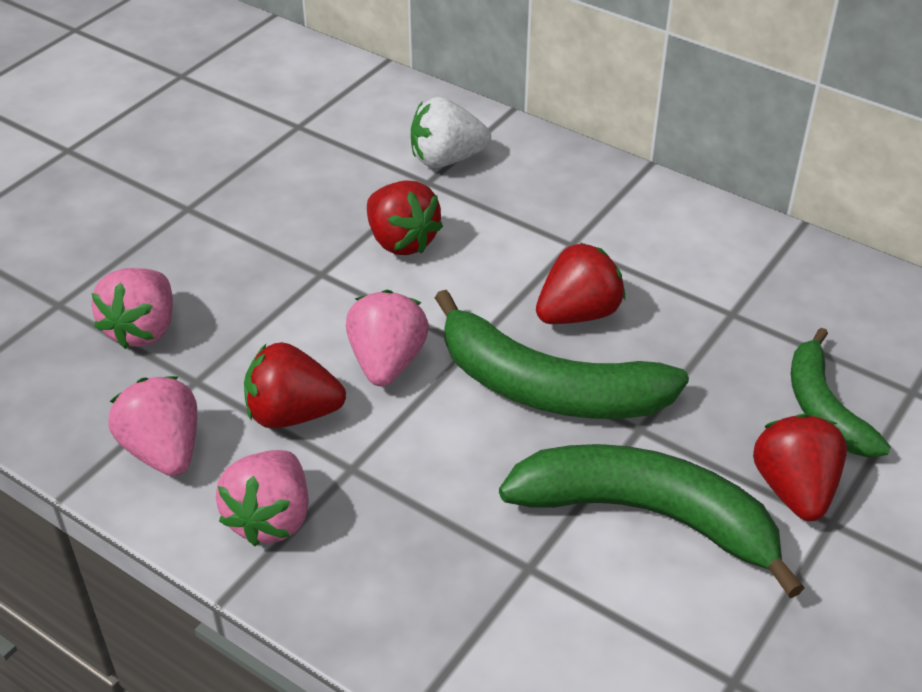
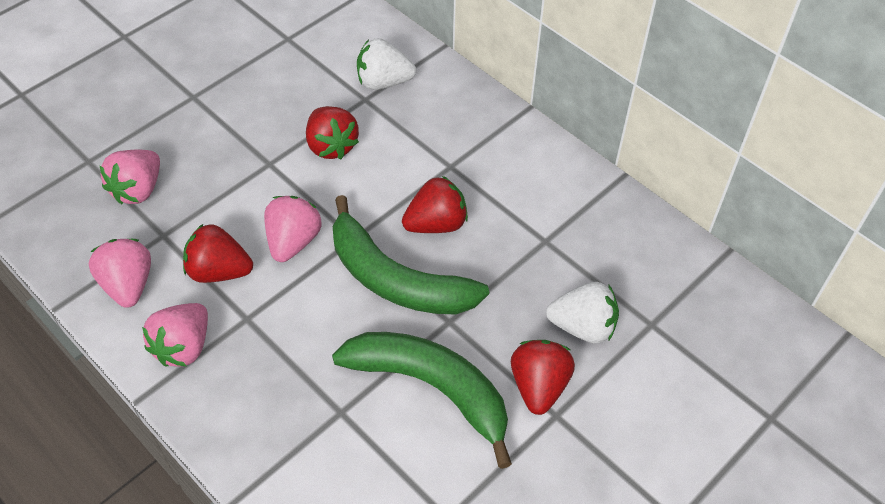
camera: 10 degrees right, 10 degrees up
green banana [791,328,891,458] -> white strawberry [546,282,619,344]

